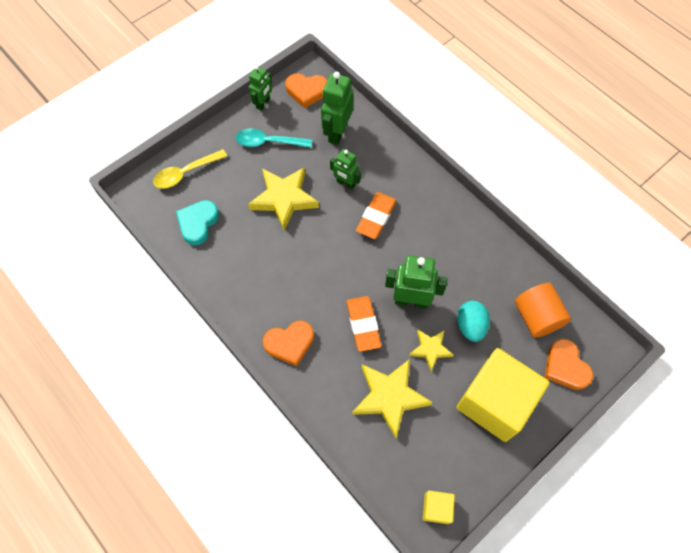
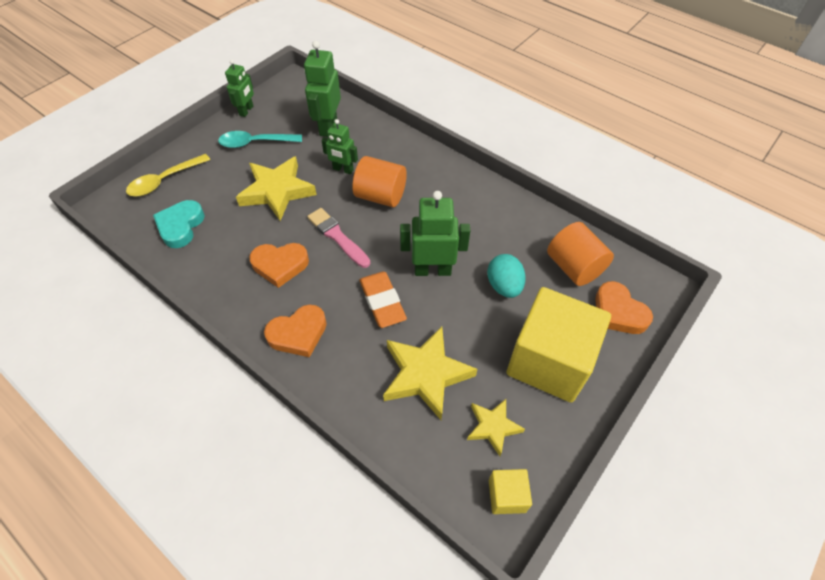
camera: 10 degrees left, 10 degrees down
orange heart [285,73,327,108] -> orange heart moved to [249,243,309,288]
orange eraser [356,192,397,239] -> orange cylinder [352,156,407,207]
yellow star [409,330,454,371] -> yellow star moved to [467,399,525,456]
none -> pink brush [307,208,370,268]

